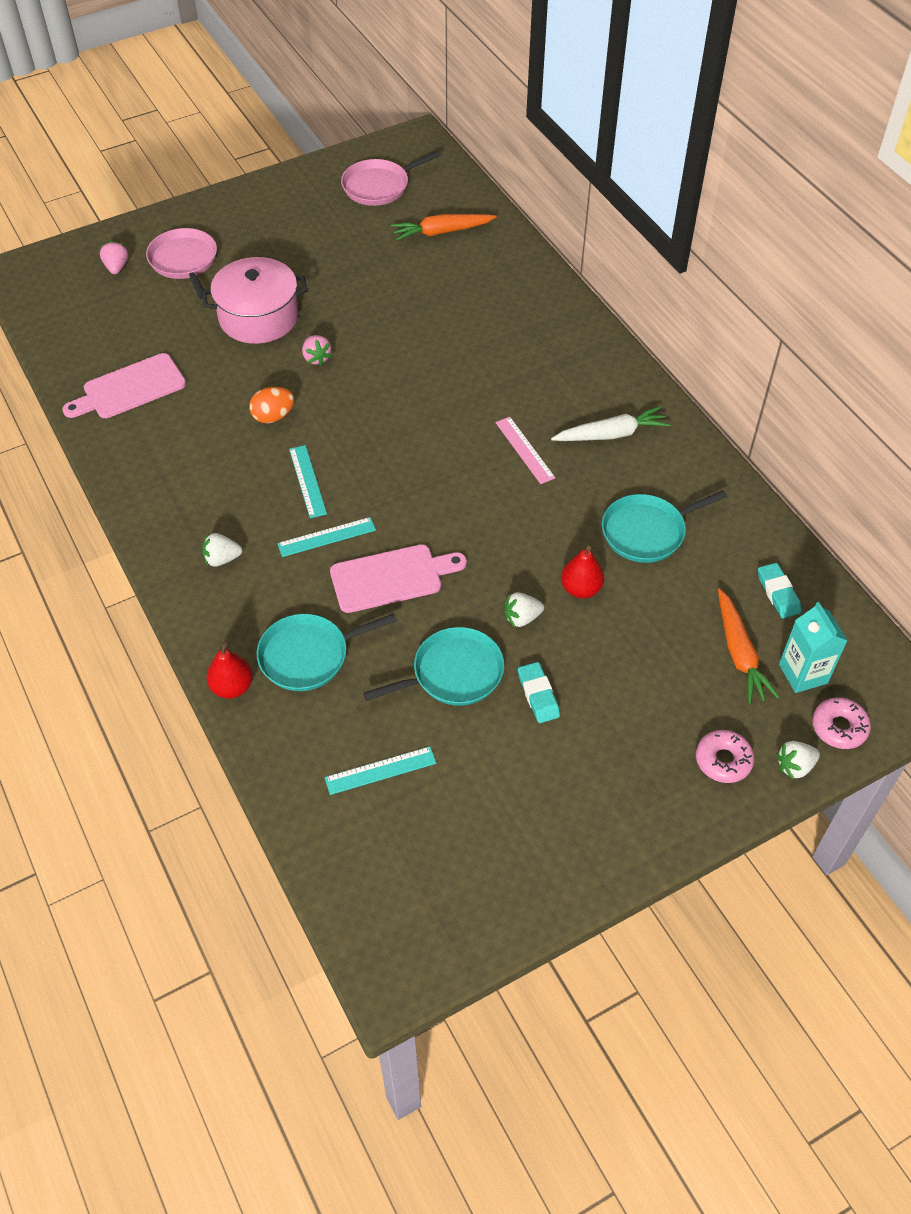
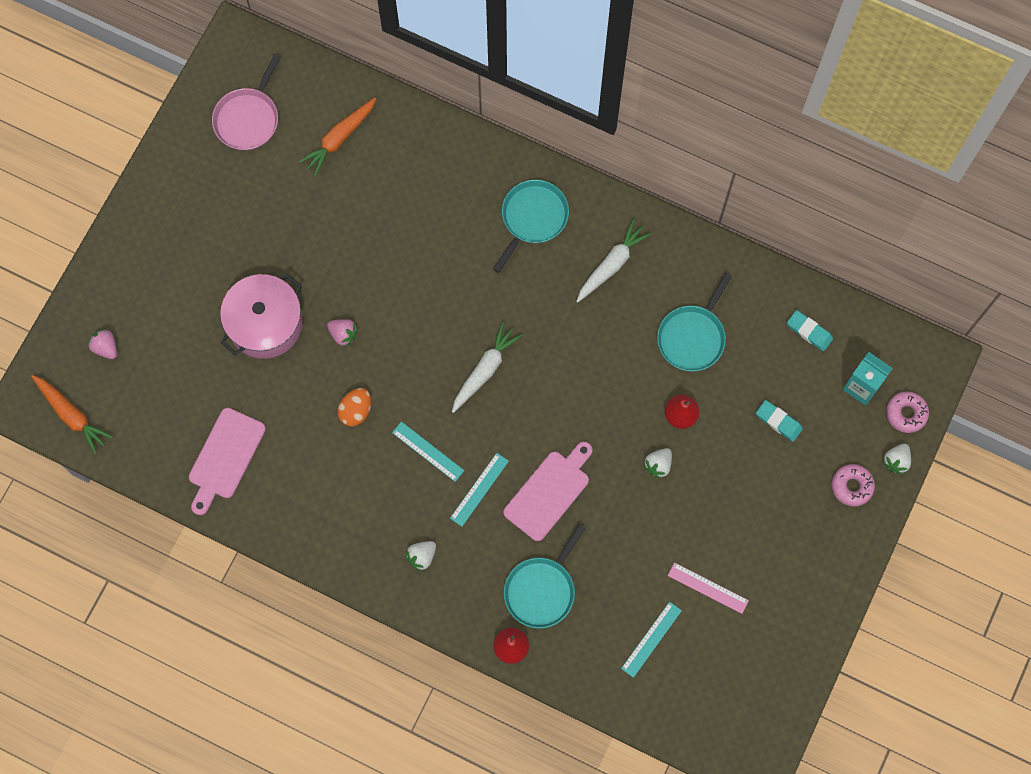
camera: 35 degrees left, 20 degrees up
pink pan [146,228,217,299] -> none
turquoise pan [363,627,504,705] -> turquoise pan moved to [493,180,569,273]
pink ruler [496,417,555,484] -> pink ruler moved to [668,562,749,614]
turquoise eraser [518,662,560,723] -> turquoise eraser moved to [756,400,803,442]
orange carrot [718,589,779,704] -> orange carrot moved to [31,375,113,454]
none -> white carrot [452,322,522,413]

